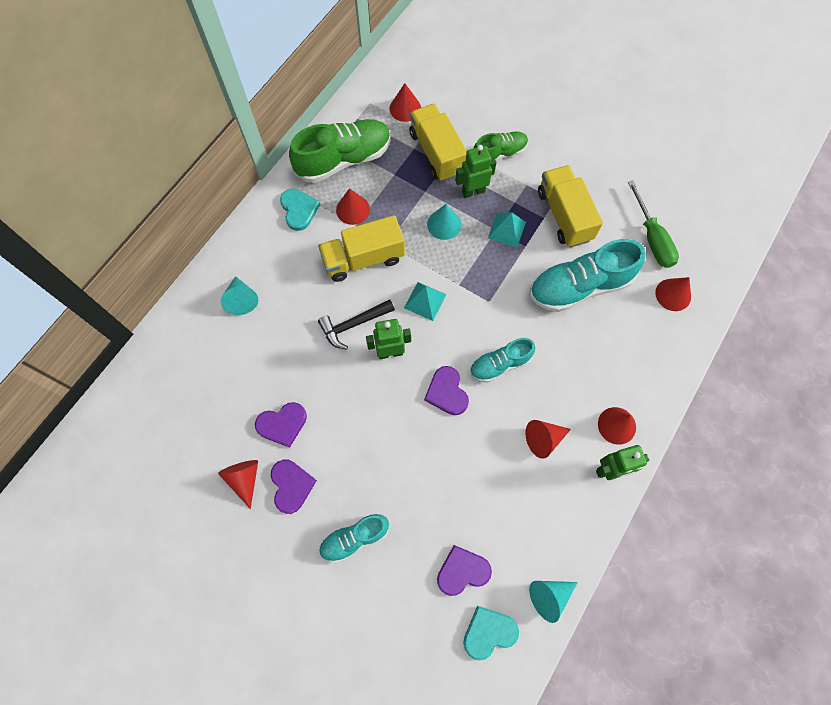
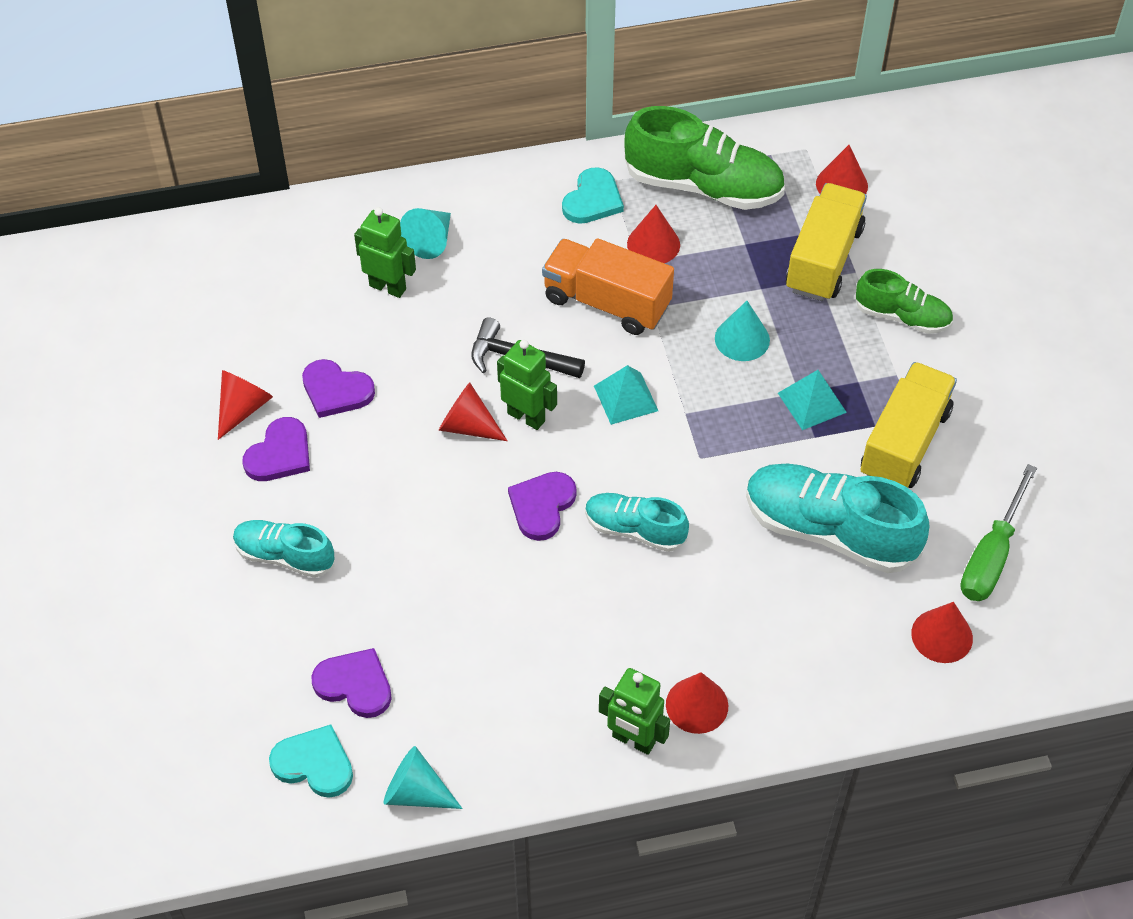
camera: 45 degrees right, 15 degrees down
yellow truck [318,215,405,282] -> orange truck [542,238,674,335]
green robot [455,145,496,198] -> green robot moved to [354,207,416,298]
red cone [526,420,571,459] -> red cone moved to [439,383,508,441]

